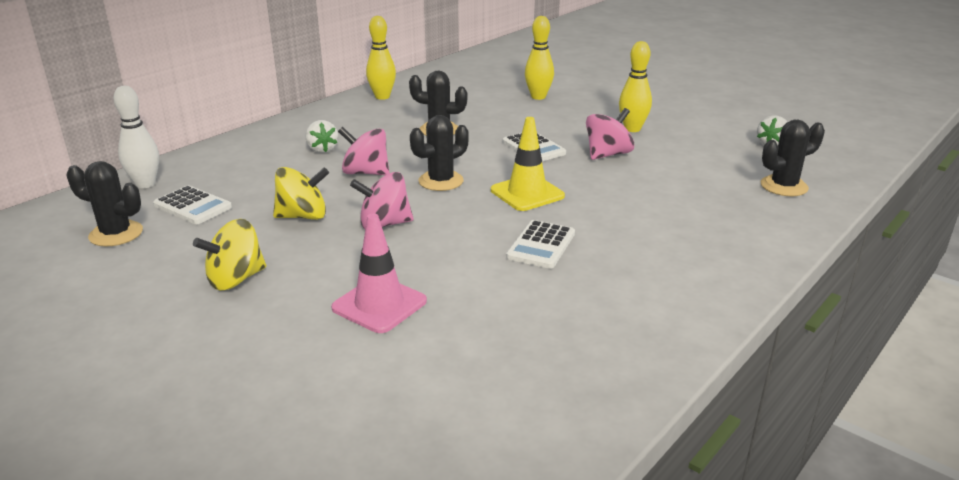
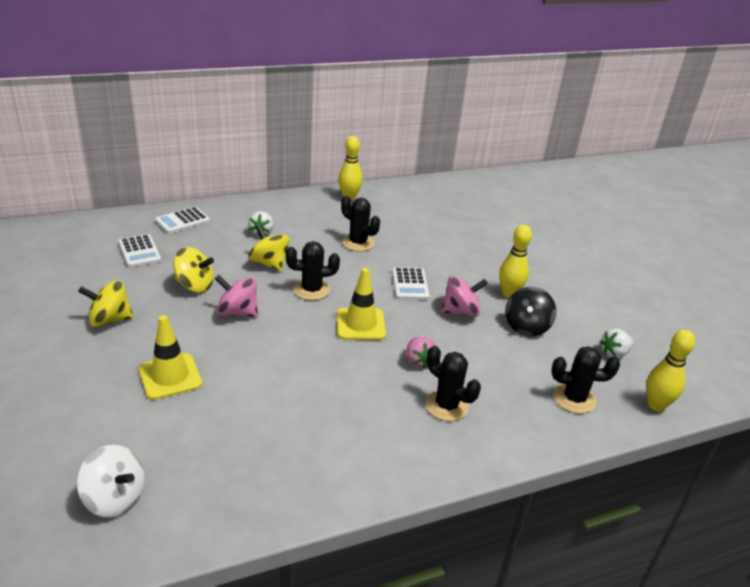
camera: 25 degrees right, 5 degrees up
black cactus [66,161,143,246] -> black cactus moved to [425,346,481,421]
white bowling pin [113,86,159,188] -> none
pink traffic cone [331,213,427,333] -> yellow traffic cone [139,315,202,400]
pink spinning top [338,127,390,175] -> yellow spinning top [248,225,290,272]
white calculator [506,220,575,269] -> white calculator moved to [155,207,210,234]
yellow bowling pin [525,16,554,100] -> yellow bowling pin moved to [646,330,695,411]
none -> white spinning top [77,445,145,518]
none -> pink strawberry [406,337,436,368]
none -> black spinning top [505,287,556,336]

